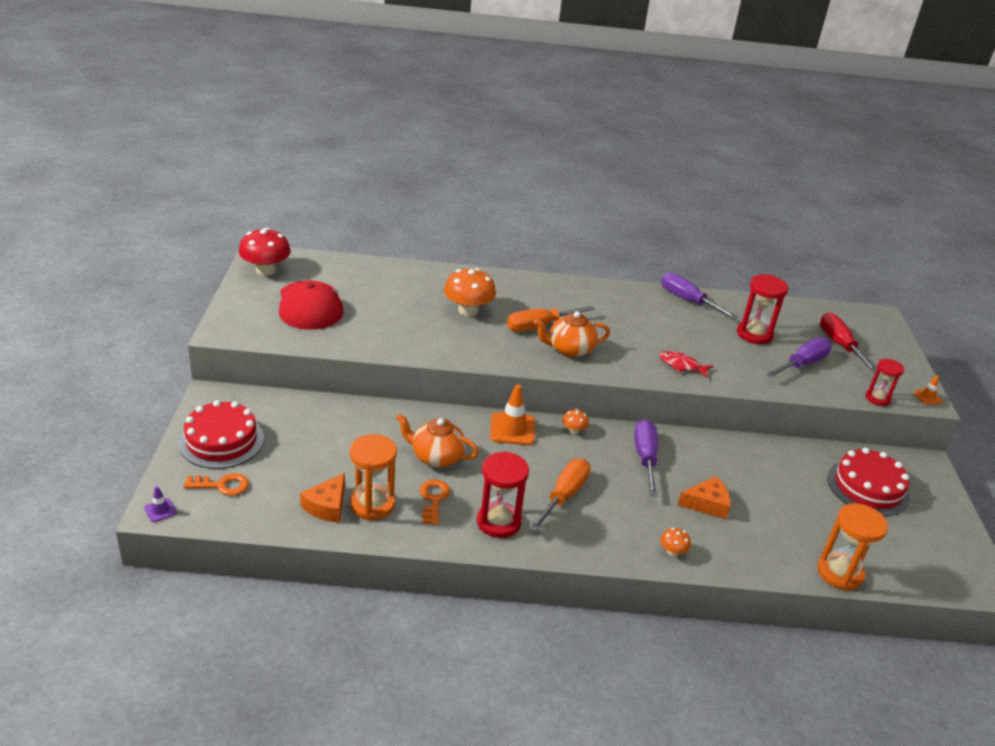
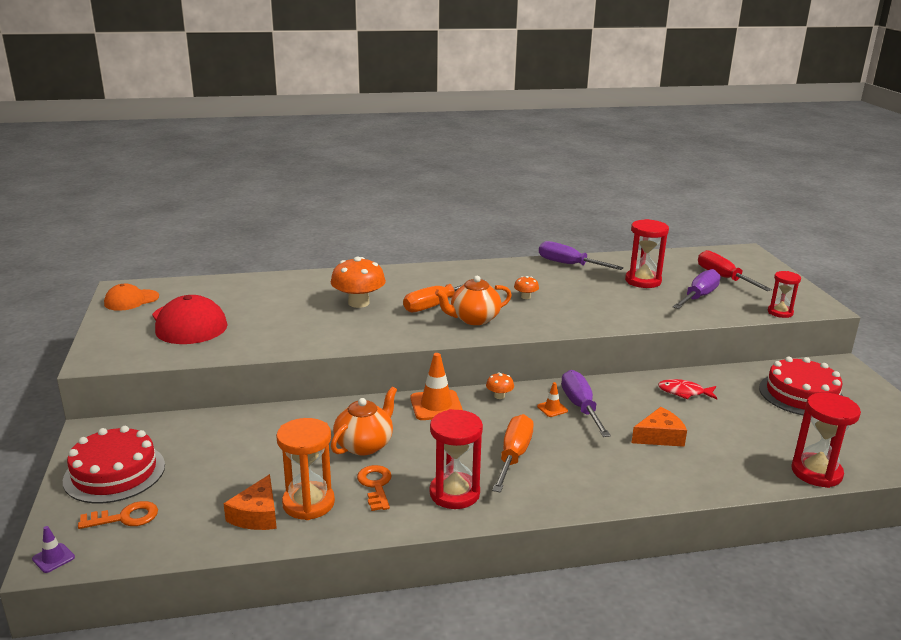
camera: 10 degrees left, 10 degrees down
red mushroom [239,228,291,276] -> orange cap [104,284,159,311]
orange teapot [396,414,479,467] -> orange teapot turned 120 degrees clockwise [331,387,397,456]
red fish [660,351,713,378] -> red fish moved to [658,379,717,399]
orange mushroom [660,528,691,556] -> orange mushroom moved to [514,276,539,299]
orange hourglass [817,503,888,591] -> red hourglass [791,393,861,488]
orange traffic cone [914,375,942,405] -> orange traffic cone moved to [537,382,568,417]

